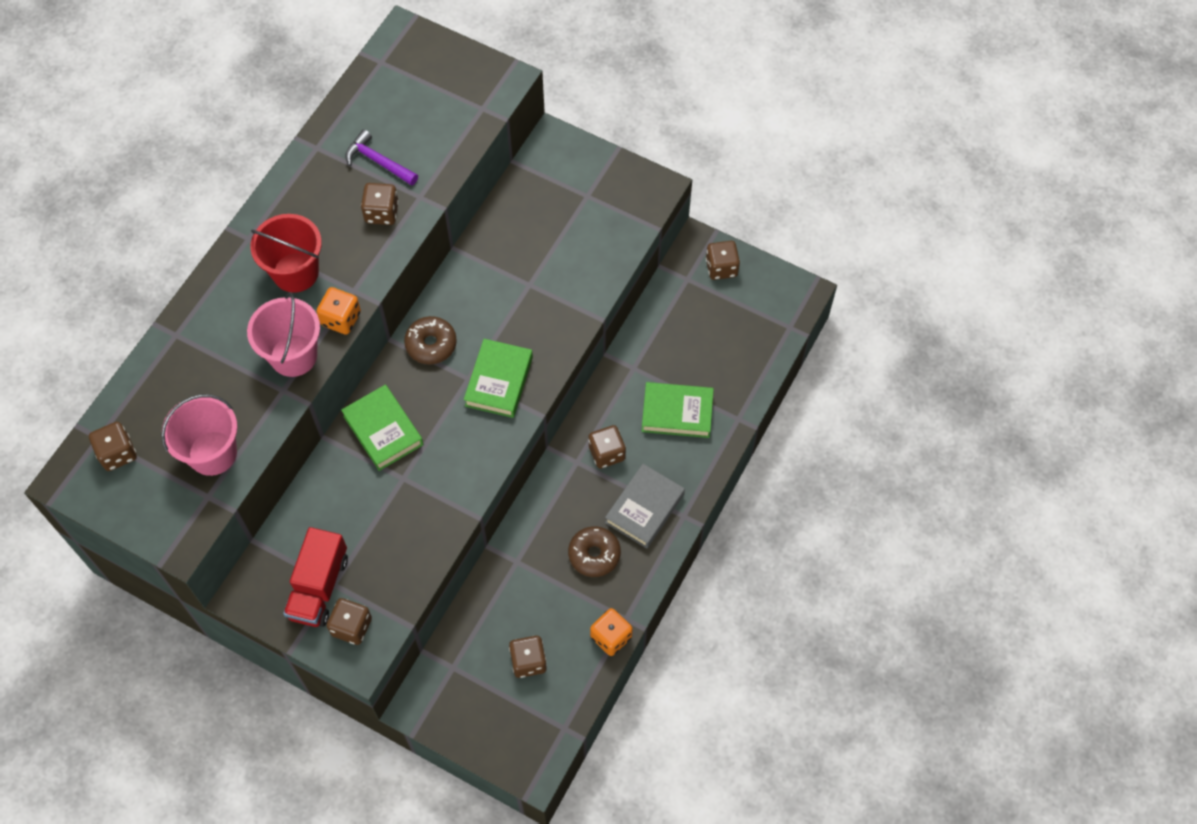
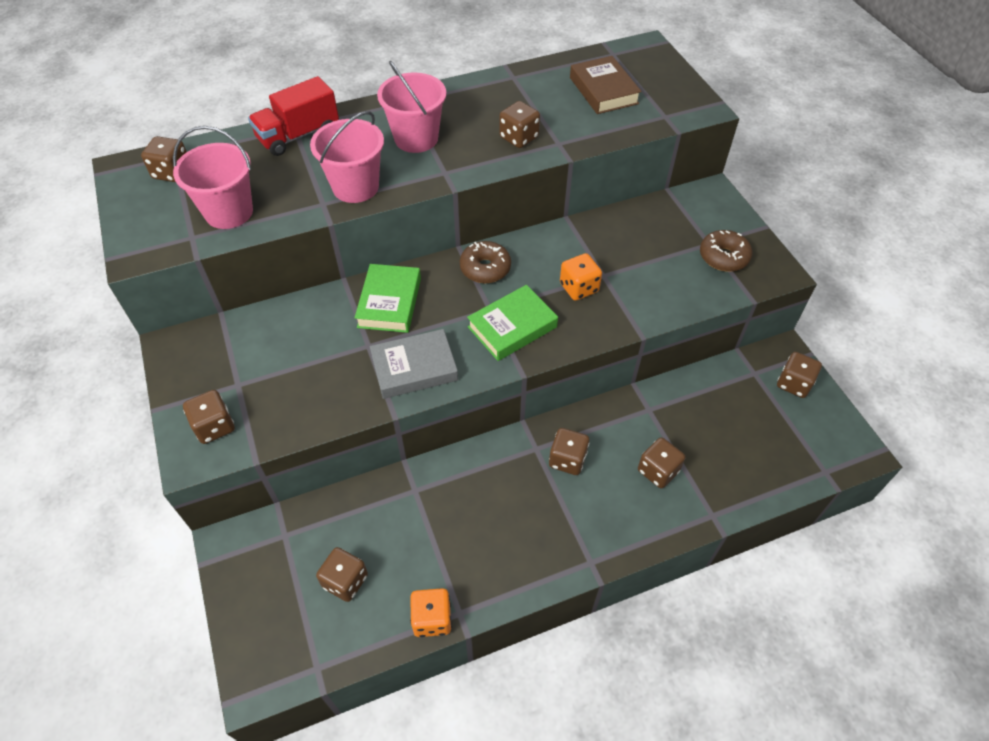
camera: 40 degrees right, 10 degrees down
red bucket [250,214,322,293] -> pink bucket [377,61,446,153]
red truck [283,527,348,627] -> red truck moved to [248,76,339,156]
orange dice [316,287,361,335] -> orange dice moved to [560,253,602,301]
purple hammer [345,129,418,186] -> none
brown donut [568,526,621,577] -> brown donut moved to [700,230,752,272]
grey book [605,464,685,548] -> grey book moved to [370,329,458,399]
green book [642,382,714,438] -> brown dice [638,437,685,488]
none -> brown book [570,56,642,114]

